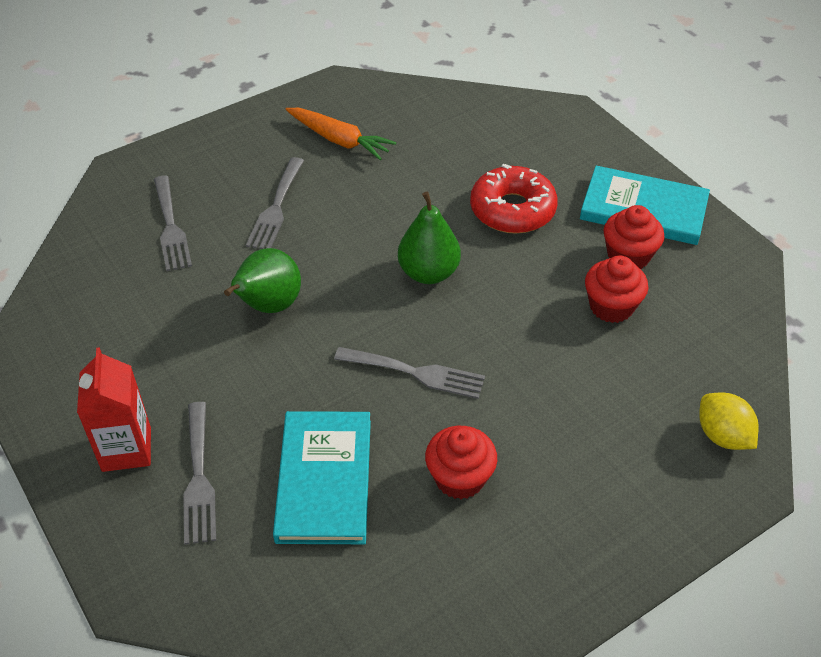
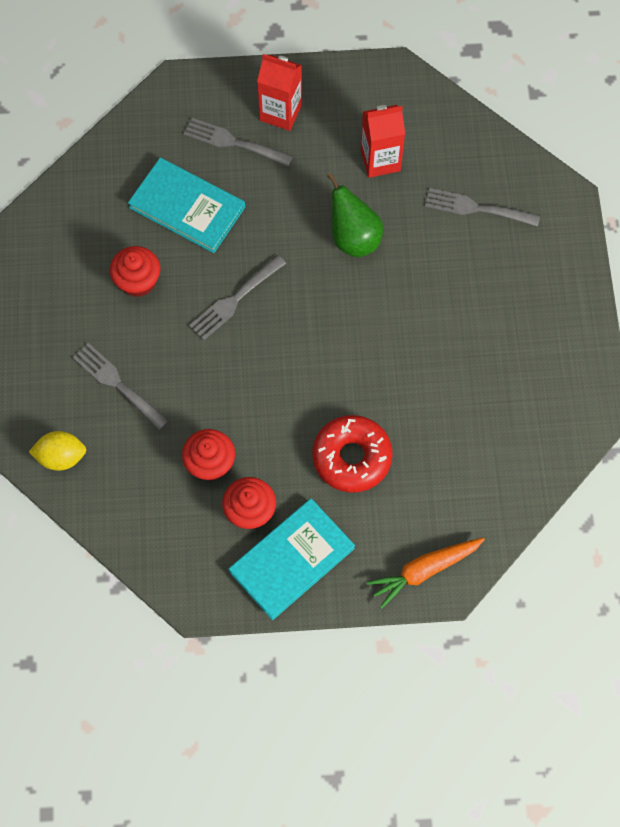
camera: 120 degrees right, 20 degrees up
grey fork [246,157,304,249] -> grey fork moved to [73,343,169,430]
orange carrot [286,108,396,160] -> orange carrot moved to [367,538,485,609]
green pear [398,192,461,284] -> none
none -> red carton [361,105,405,178]

